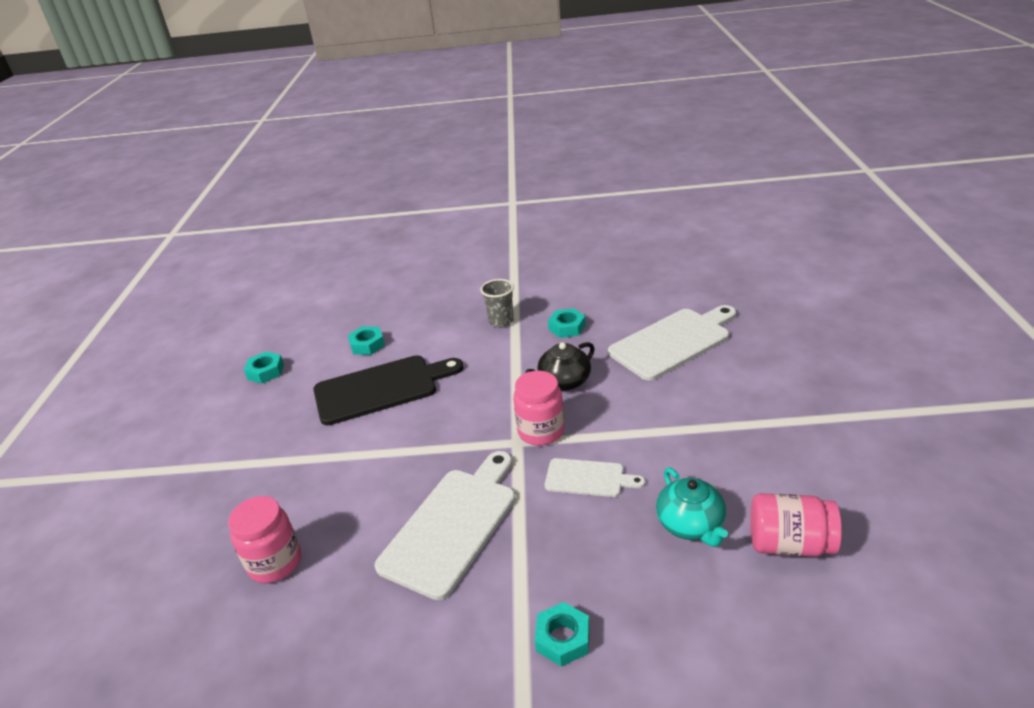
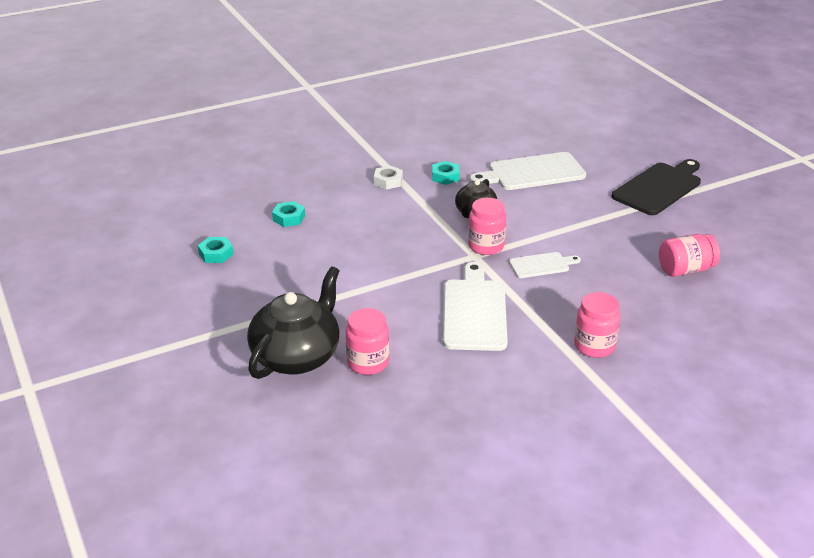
camera: 30 degrees left, 0 degrees up
black cutting board [313,355,464,425] -> black cutting board moved to [612,159,701,215]
grey cup [480,279,514,328] -> white nut [374,165,403,190]
turquoise nut [535,602,589,667] -> pink jar [574,292,620,358]
white cutting board [608,305,736,381] -> white cutting board turned 135 degrees counterclockwise [470,152,586,190]
turquoise teapot [656,468,728,547] -> none
none -> black teapot [247,266,340,379]

